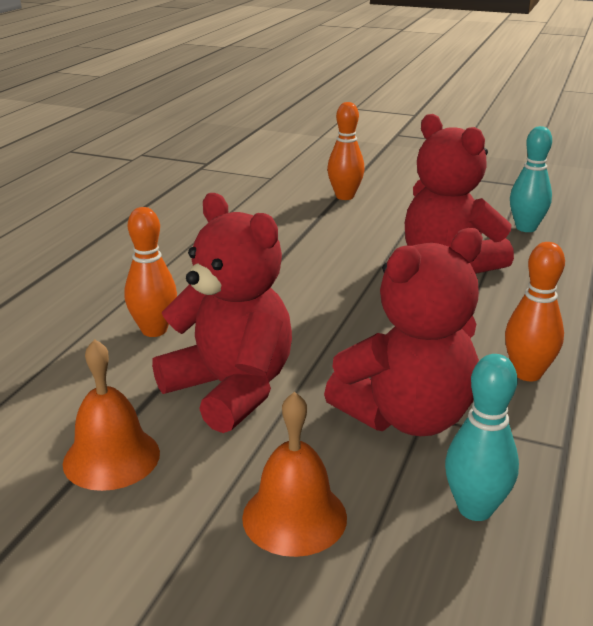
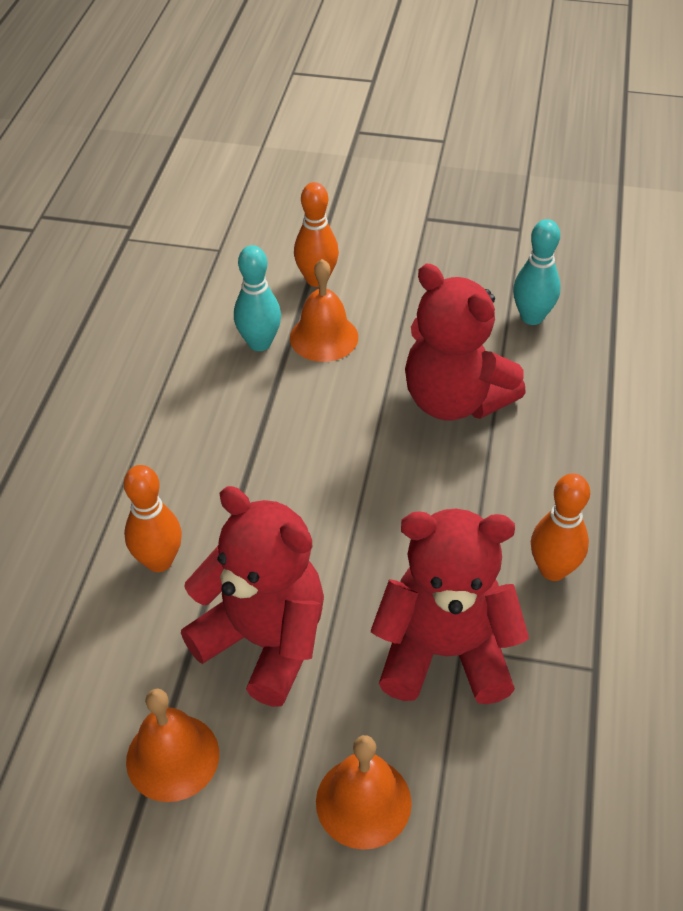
camera: 10 degrees left, 20 degrees up
red teddy bear [324,228,483,436] -> red teddy bear turned 135 degrees counterclockwise [371,509,529,704]
turquoise bowling pin [445,354,519,521] -> turquoise bowling pin moved to [234,245,281,351]
none -> orange bell [290,259,358,362]

